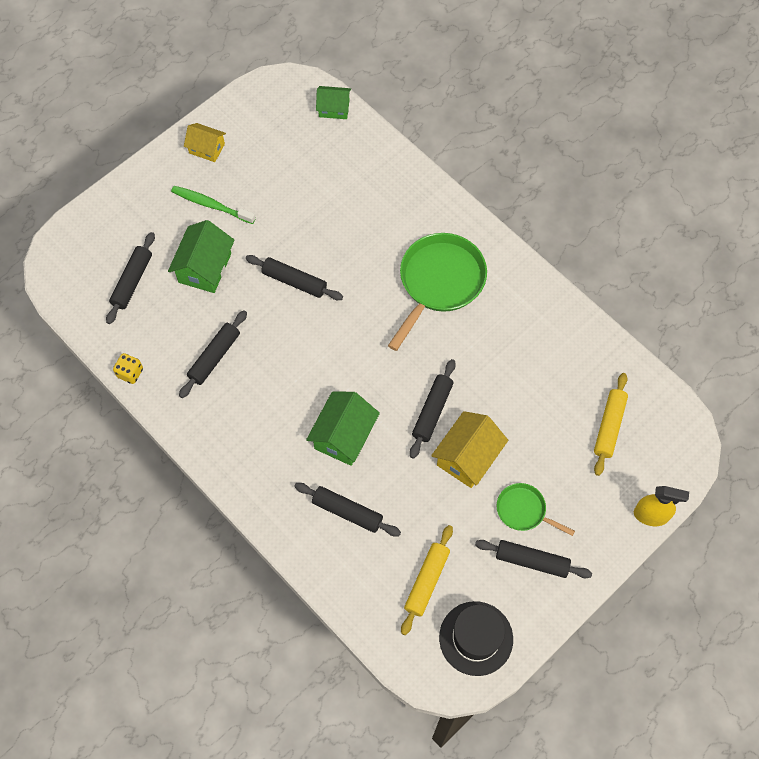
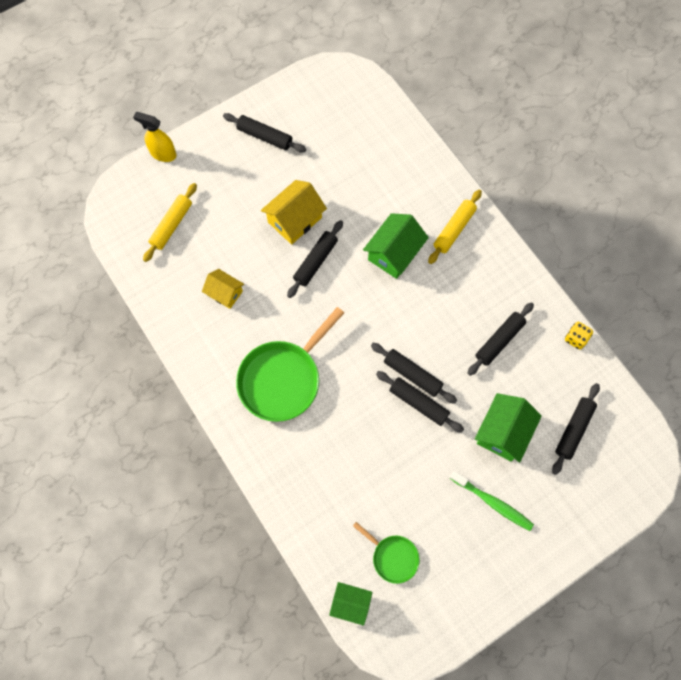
camera: 170 degrees left, 5 degrees up
yellow house [184,123,226,162] -> yellow house moved to [202,269,244,309]
black rolling pin [294,483,401,536] -> black rolling pin moved to [371,343,457,404]
yellow rolling pin [401,525,453,635] -> yellow rolling pin moved to [428,190,482,264]
black hat [439,601,513,676] -> none
green pan [497,483,575,536] -> green pan moved to [353,522,420,584]

